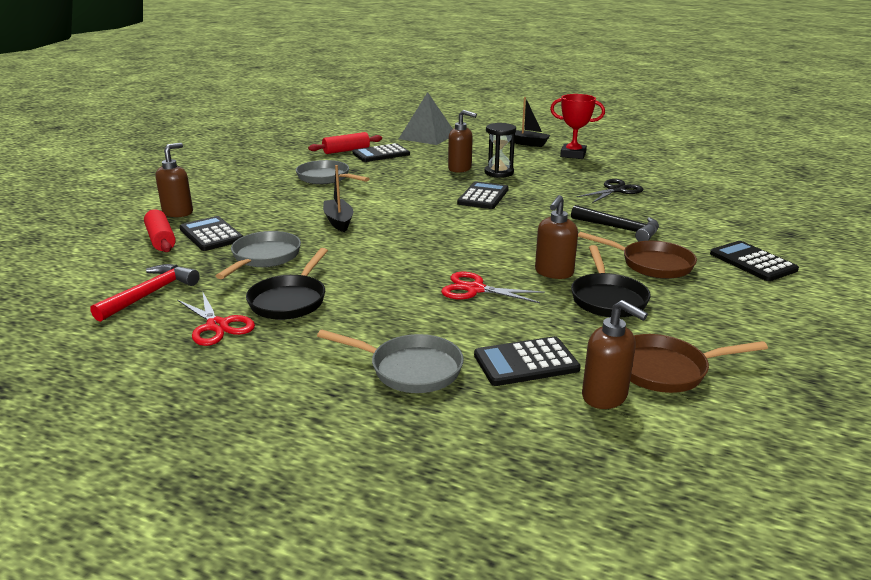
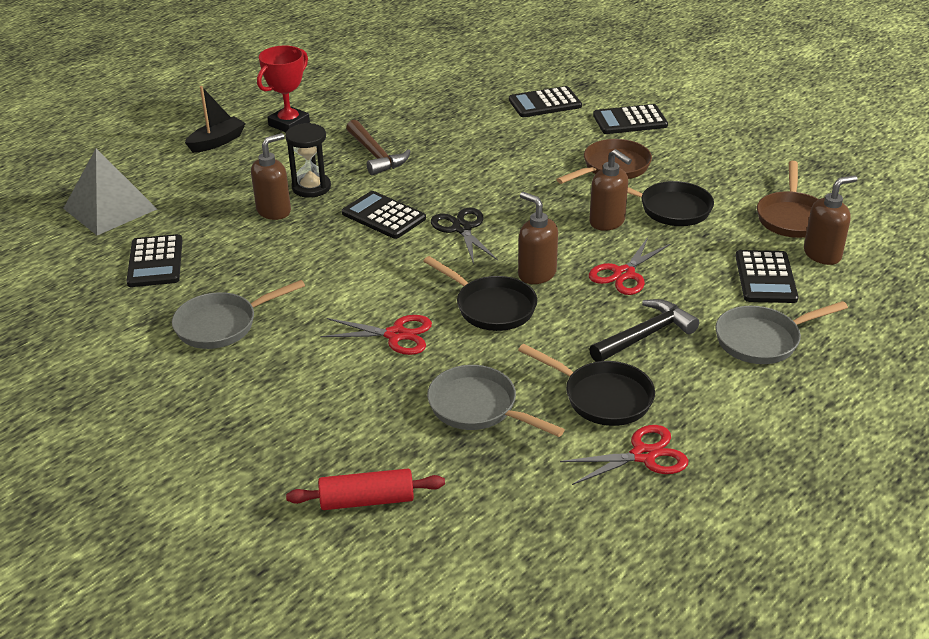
camera: 70 degrees left, 10 degrees up
red hammer [90,264,200,322] -> none
brown soap dispenser [156,143,193,217] -> brown soap dispenser moved to [518,192,558,284]
black calculator [179,216,243,251] -> black calculator moved to [509,86,582,117]
red rolling pin [308,132,382,154] -> none
grey pan [317,330,464,393] -> grey pan turned 150 degrees counterclockwise [715,301,848,364]
black boat [323,165,354,232] -> red scissors [321,315,432,355]
black hammer [571,205,659,241] -> black hammer moved to [589,299,699,362]
black scissors [577,179,643,203] -> black scissors moved to [431,208,498,264]
none -> brown hammer [346,119,411,176]
none -> black pan [424,256,537,331]

